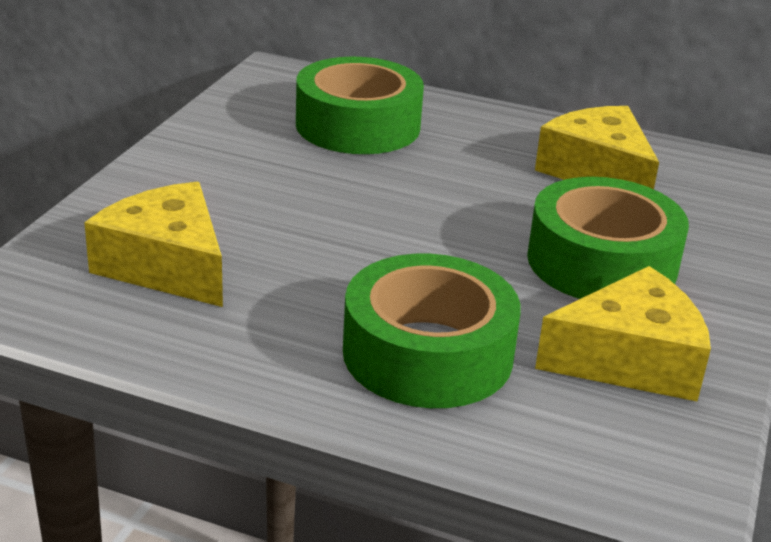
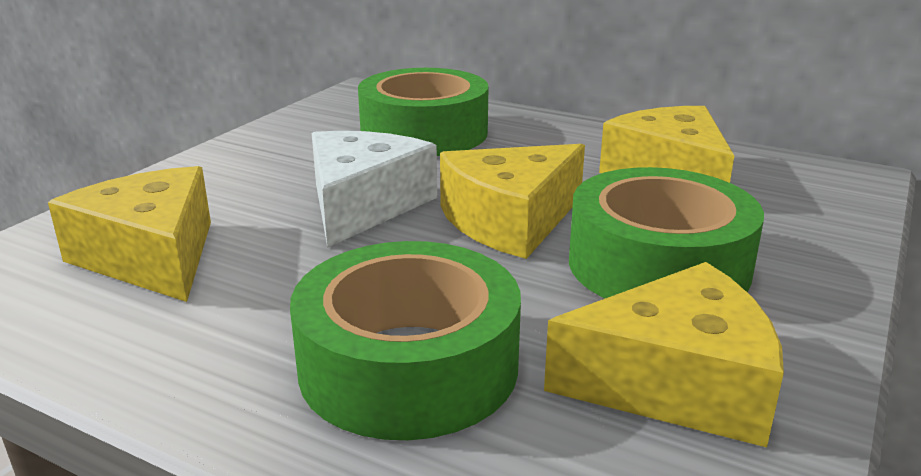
camera: 10 degrees right, 5 degrees down
none -> white cheese [312,131,437,248]
none -> yellow cheese [440,144,585,259]

